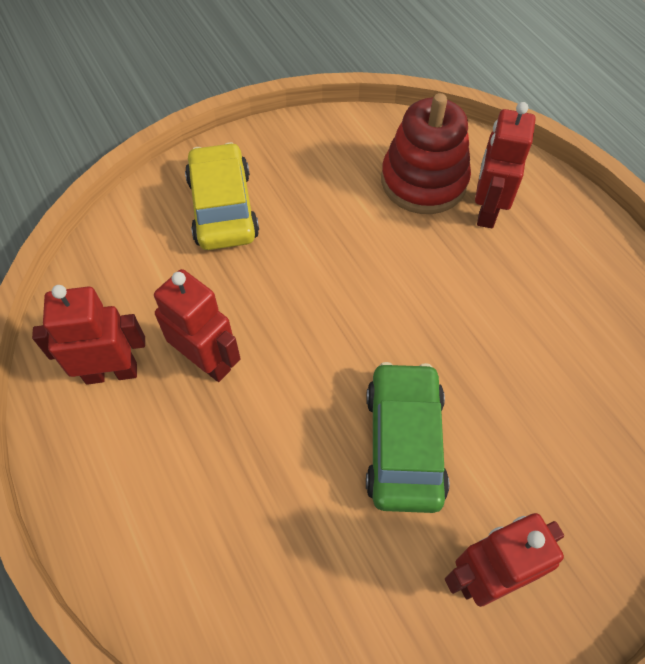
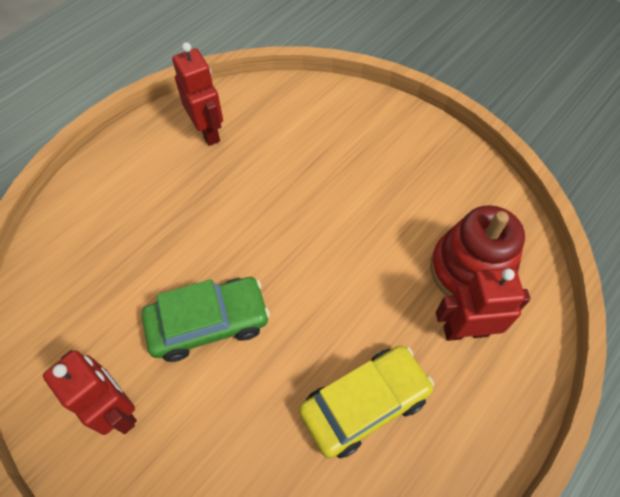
camera: 70 degrees right, 0 degrees up
red robot [154,269,241,382] -> none
yellow car [185,142,259,250] -> yellow car moved to [299,346,434,459]

